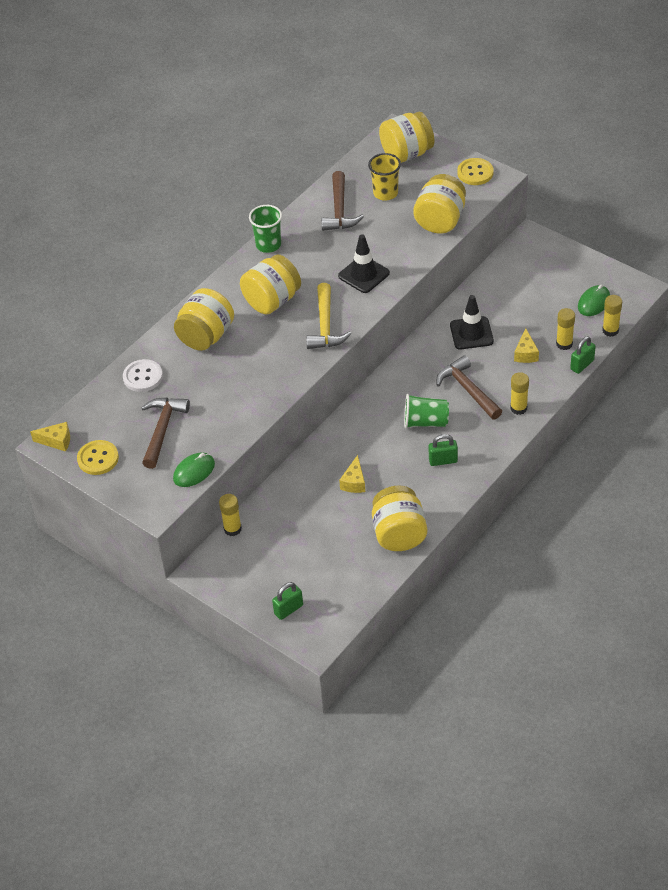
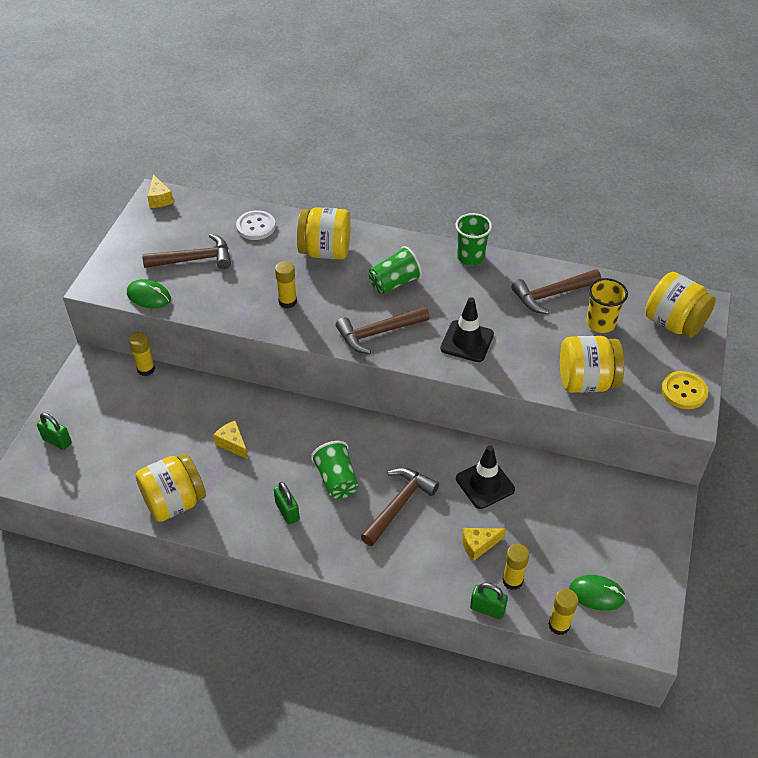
camera: 65 degrees right, 0 degrees up
yellow button [77,440,119,475] -> none
yellow jar [240,254,301,315] -> green cup [368,246,422,294]
yellow hammer [306,283,351,349] -> brown hammer [336,306,430,354]
yellow cheese [339,455,365,493] -> yellow cheese turned 60 degrees clockwise [213,421,248,459]
yellow glue stick [510,372,529,415] -> yellow glue stick moved to [275,261,297,309]

